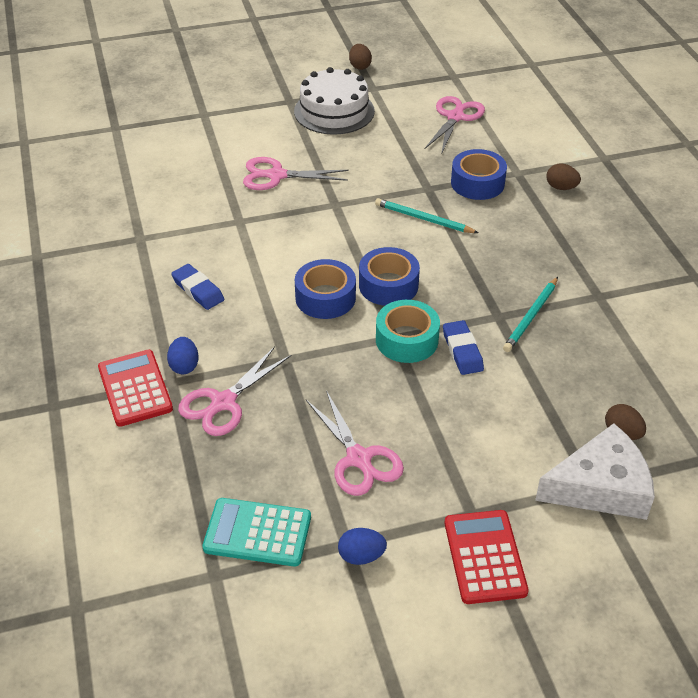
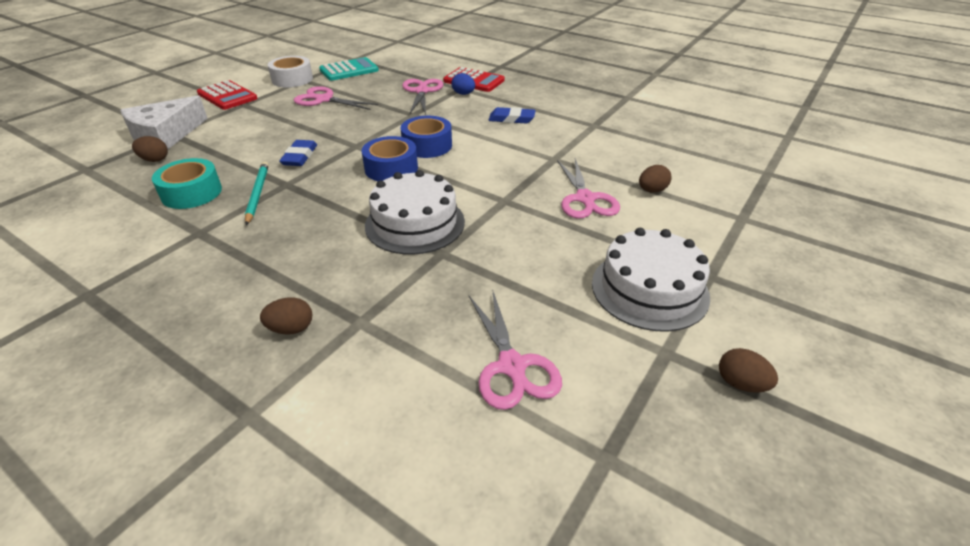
camera: 140 degrees right, 5 degrees down
pink scissors [243,157,349,190] -> pink scissors turned 120 degrees clockwise [557,159,620,219]
blue egg [338,528,387,565] -> white tape [268,56,313,88]
turquoise pencil [375,198,478,233] -> white cake [365,170,465,255]
turquoise tape [376,300,440,363] -> turquoise tape moved to [152,158,222,209]
blue eraser [443,320,484,375] -> blue eraser turned 60 degrees clockwise [279,140,317,166]
blue tape [451,149,507,200] -> none
none -> brown egg [639,165,672,193]

